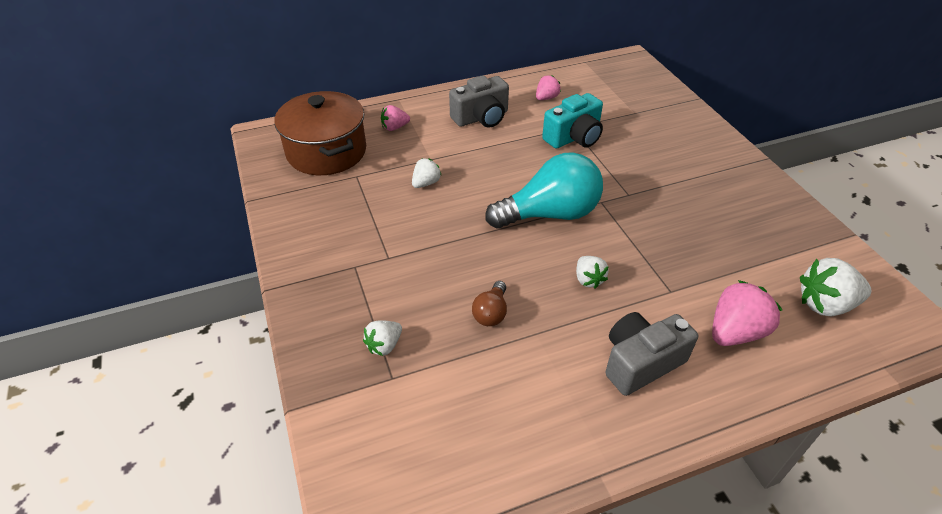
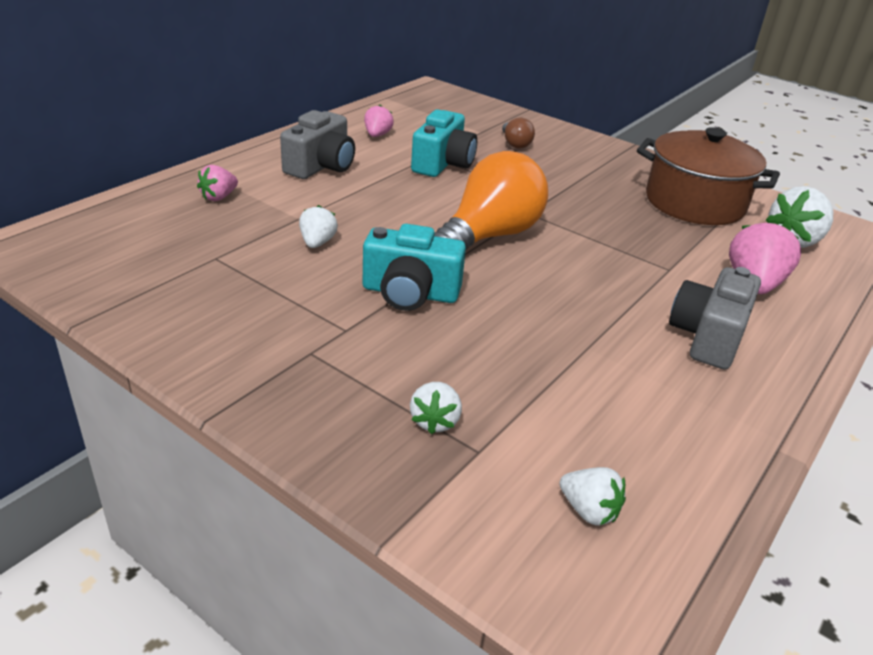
camera: 35 degrees left, 10 degrees down
brown pot [274,91,366,175] -> brown pot moved to [637,127,780,225]
brown light bulb [472,281,507,326] -> brown light bulb moved to [502,117,535,149]
turquoise light bulb [485,152,603,229] -> orange light bulb [435,151,548,250]
white strawberry [576,256,609,289] -> white strawberry moved to [559,467,626,526]
none -> turquoise camera [363,224,466,311]

